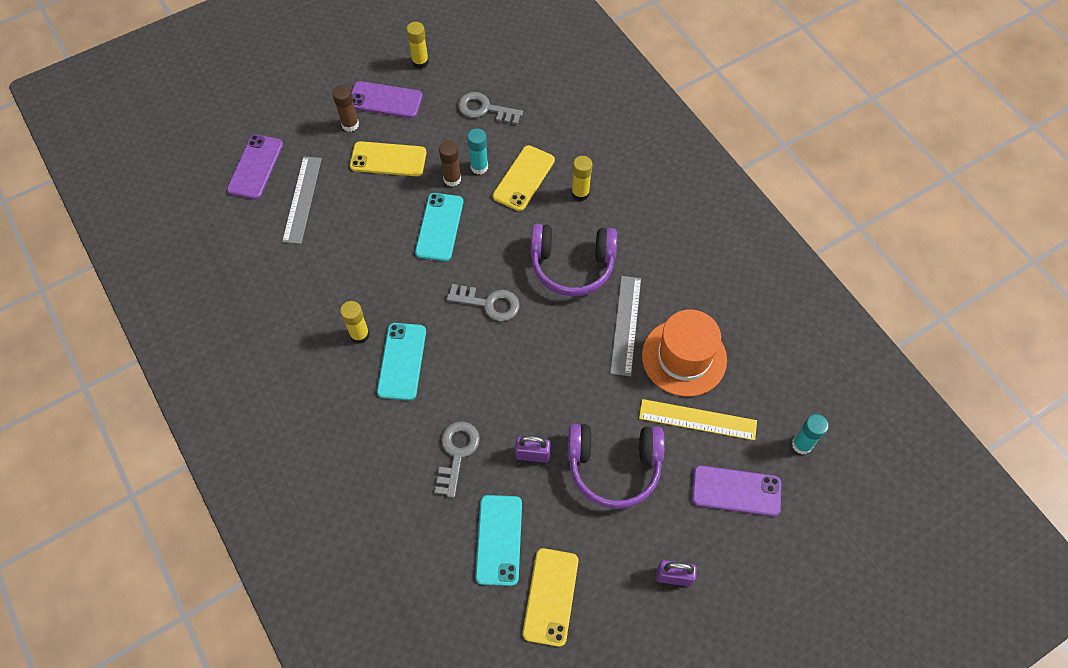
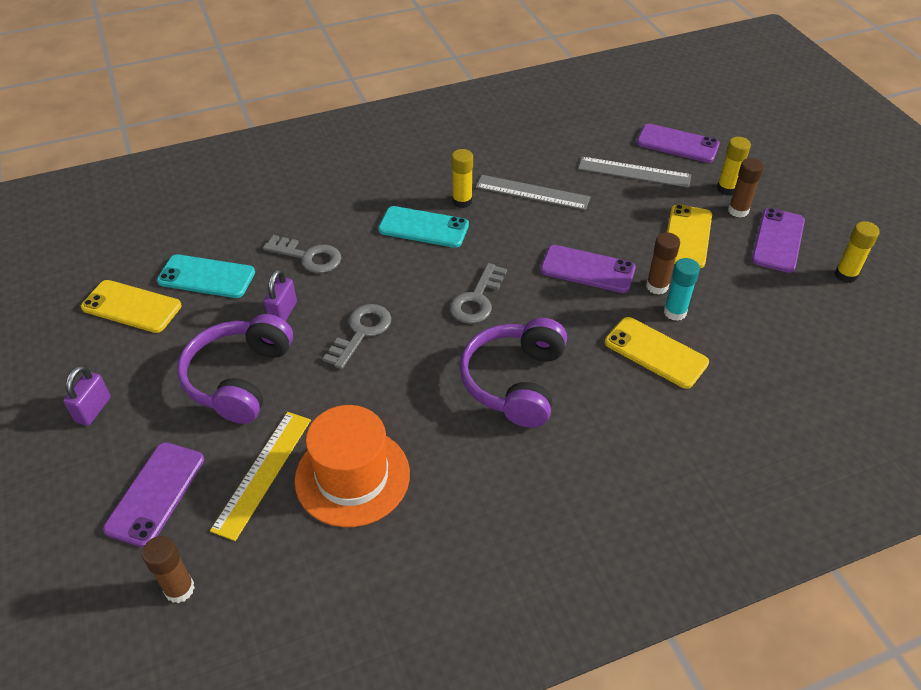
camera: 100 degrees right, 15 degrees down
turquoise phone [415,193,463,261] -> purple phone [541,245,636,293]
grey key [458,92,523,125] -> grey key moved to [323,304,391,369]
yellow glue stick [572,156,593,201] -> yellow glue stick moved to [717,137,751,195]
grey ruler [610,276,641,376] -> grey ruler moved to [476,175,590,210]
turquoise glue stick [792,414,829,454] -> brown glue stick [142,536,195,603]

